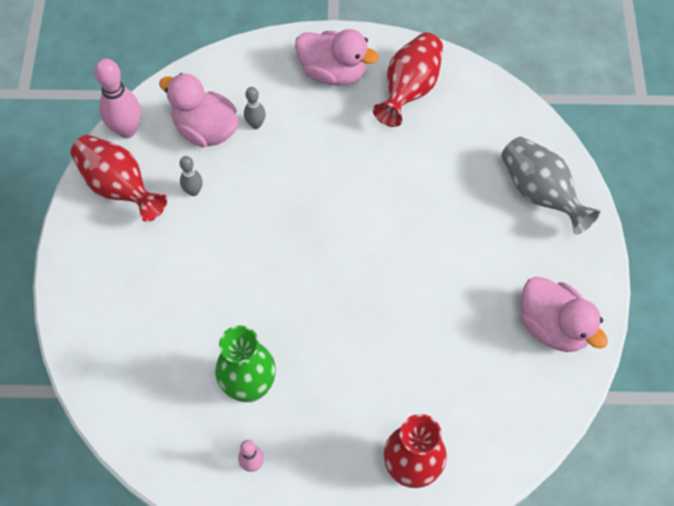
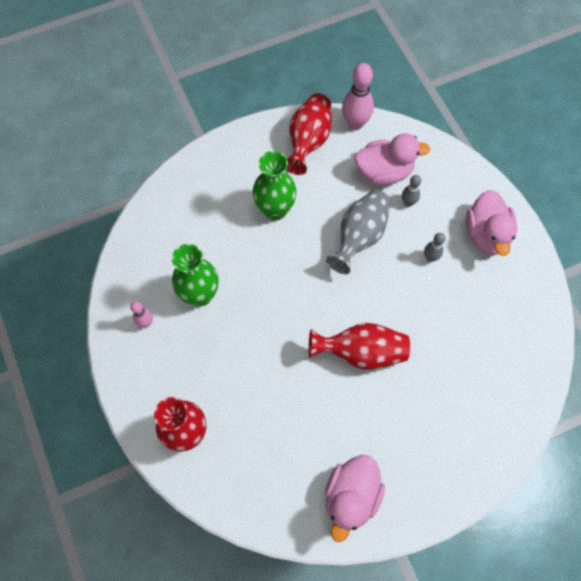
camera: 65 degrees right, 5 degrees up
pink duck [159,73,238,147] -> pink duck turned 75 degrees clockwise [355,133,430,186]
grey bowling pin [180,156,203,196] -> grey bowling pin moved to [424,233,445,262]
red vase [373,33,443,127] -> red vase moved to [309,323,410,370]
grey vase [501,137,600,235] -> grey vase moved to [326,190,391,275]
none -> green vase [252,151,297,221]

